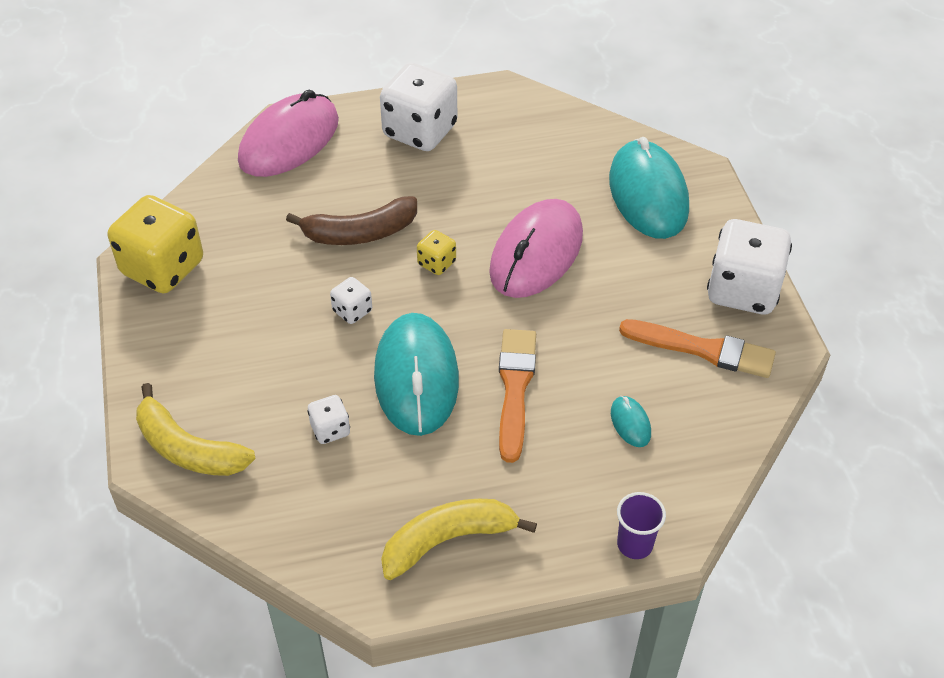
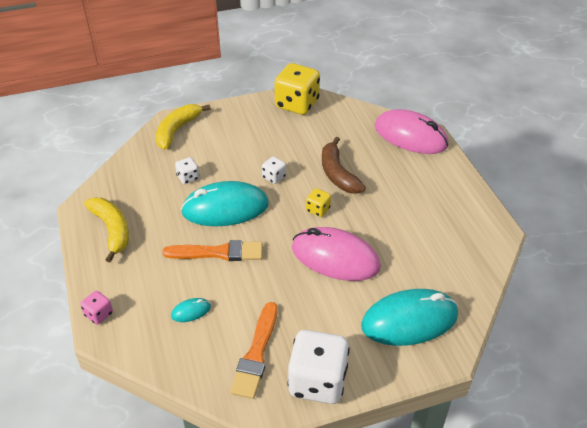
camera: 85 degrees right, 5 degrees down
white dice [380,63,457,151] -> none
purple cup [617,492,666,559] -> pink dice [80,291,113,325]

